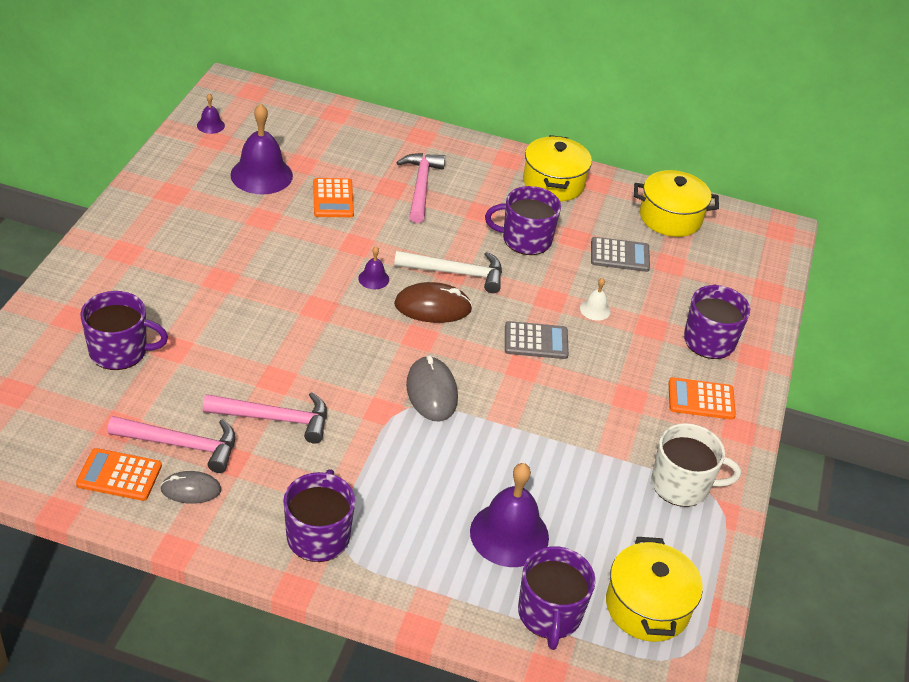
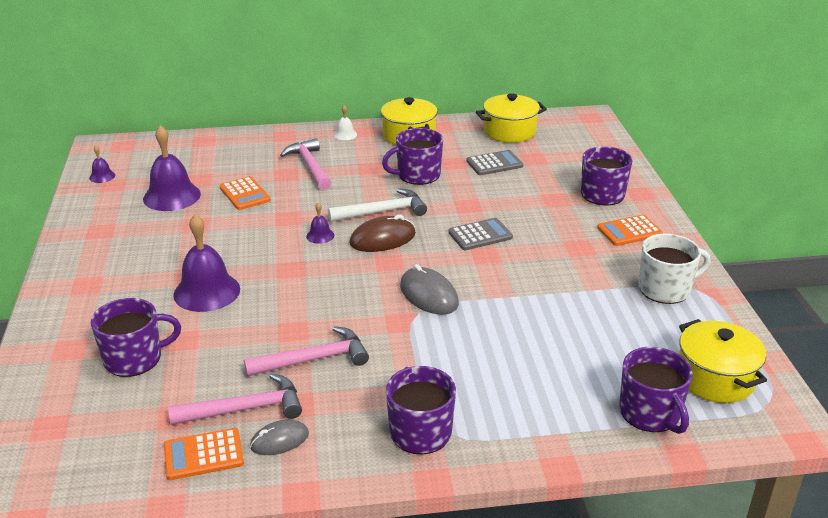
camera: 20 degrees left, 10 degrees down
purple bell [470,463,549,567] -> purple bell moved to [173,214,240,312]
white bell [580,278,611,321] -> white bell moved to [334,105,357,140]

